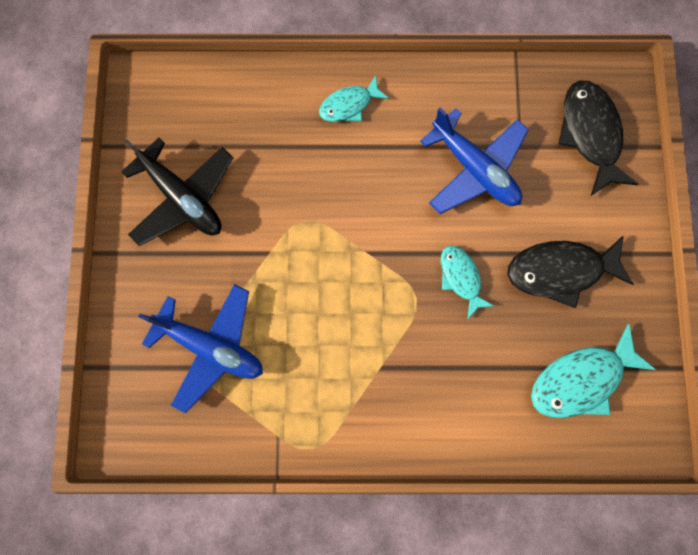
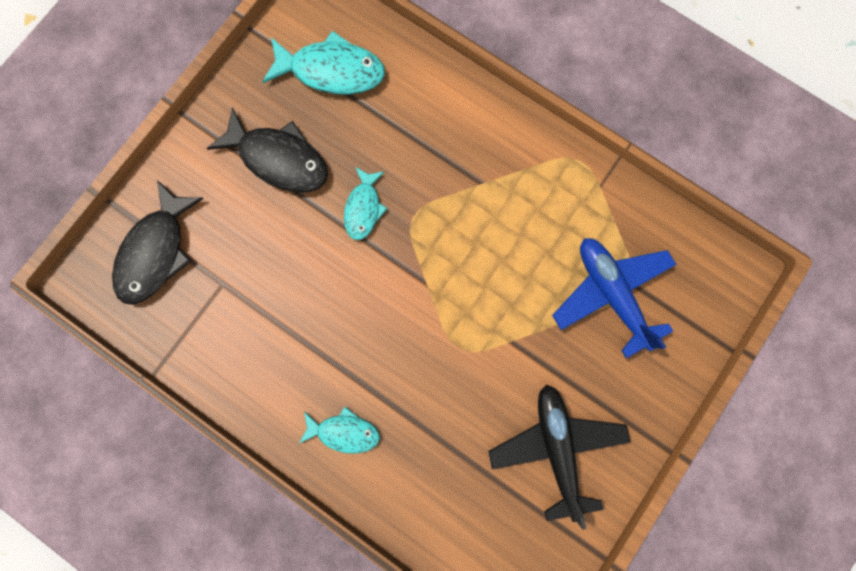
camera: 145 degrees left, 0 degrees up
blue plane [420,107,529,214] -> none

